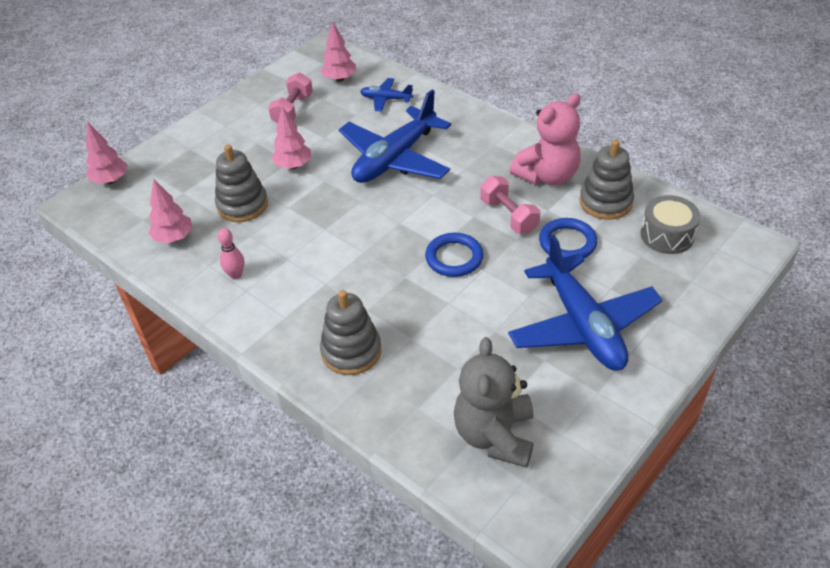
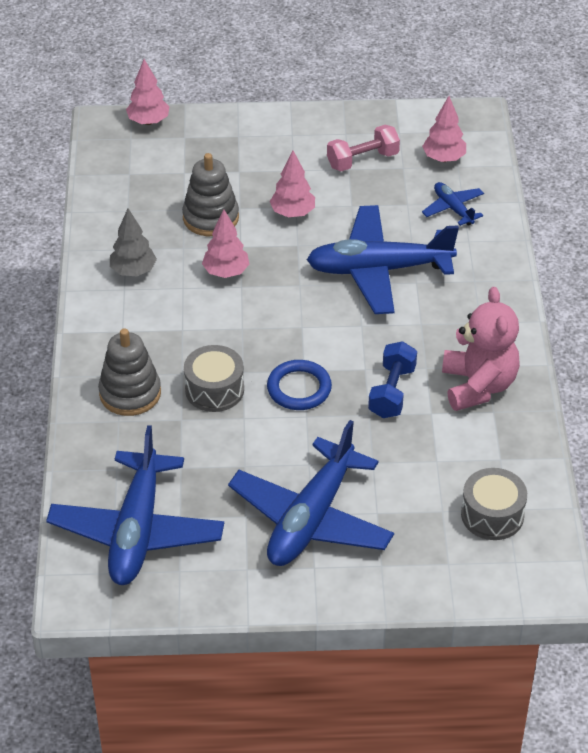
camera: 45 degrees right, 0 degrees up
pink tree [148,178,192,243] -> pink tree moved to [202,209,249,278]
pink bowling pin [218,228,244,279] -> grey tree [110,209,157,276]
grey teddy bear [454,337,534,468] -> blue plane [46,425,224,585]
pink dumbbell [480,176,540,234] -> blue dumbbell [368,341,417,418]
pink teddy bear [510,93,581,185] -> pink teddy bear turned 105 degrees counterclockwise [442,287,520,411]
blue ring [539,218,597,258] -> none
grey stacking toy [580,140,634,220] -> none
none -> grey drum [184,345,244,412]

